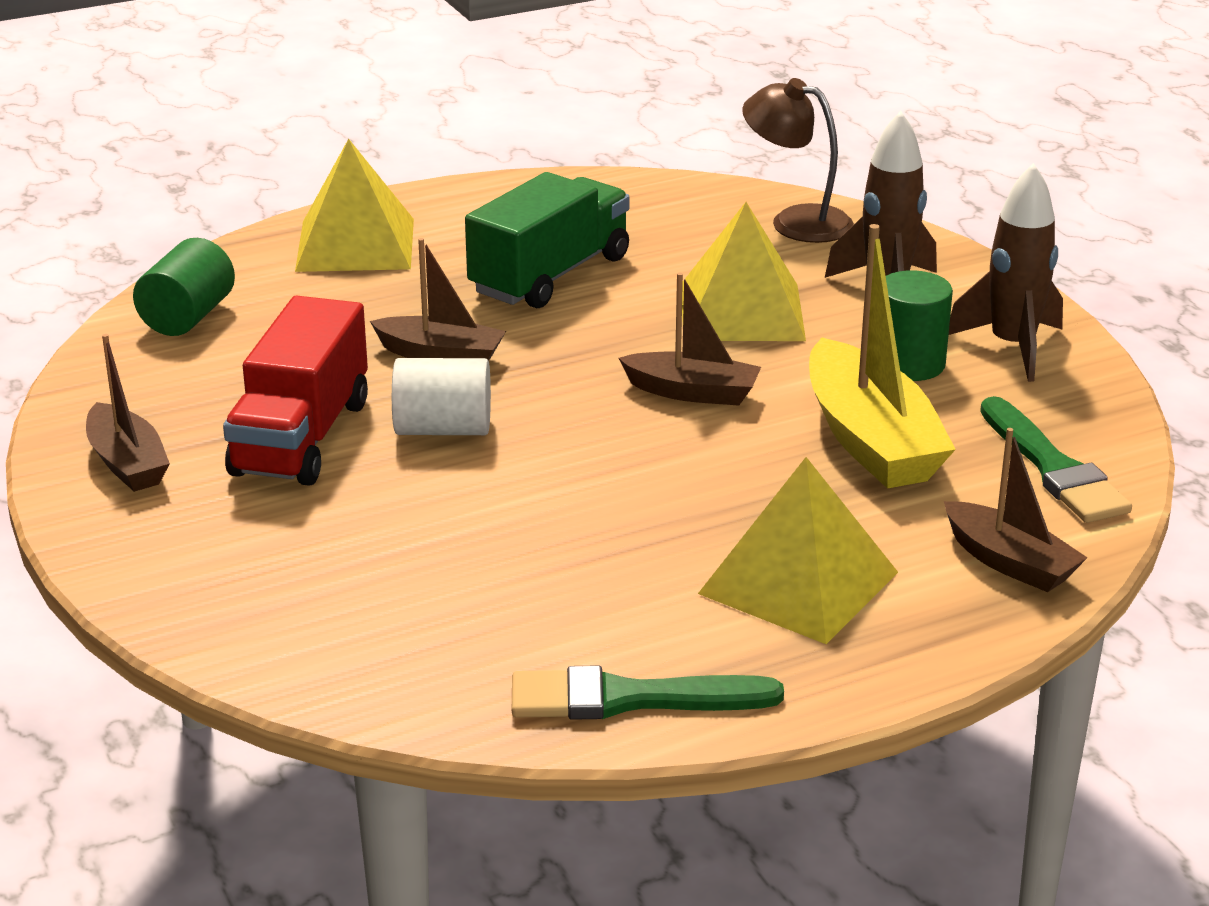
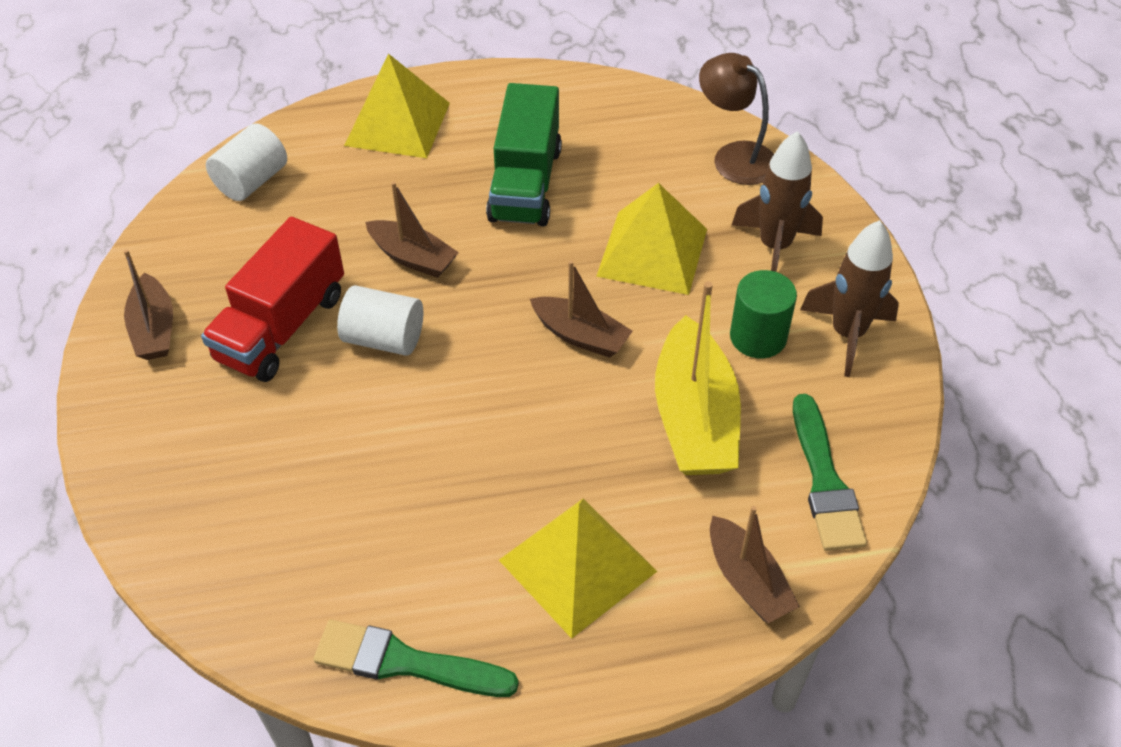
camera: 15 degrees right, 20 degrees up
green cylinder [133,238,235,336] -> white cylinder [206,123,287,201]
green truck [465,172,630,308] -> green truck turned 135 degrees clockwise [486,83,562,226]

